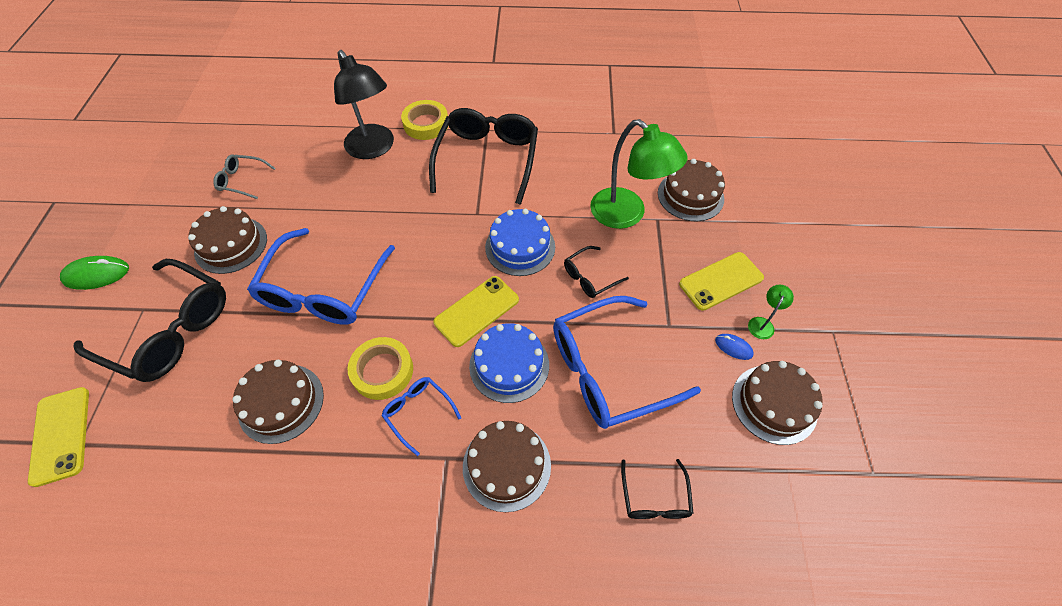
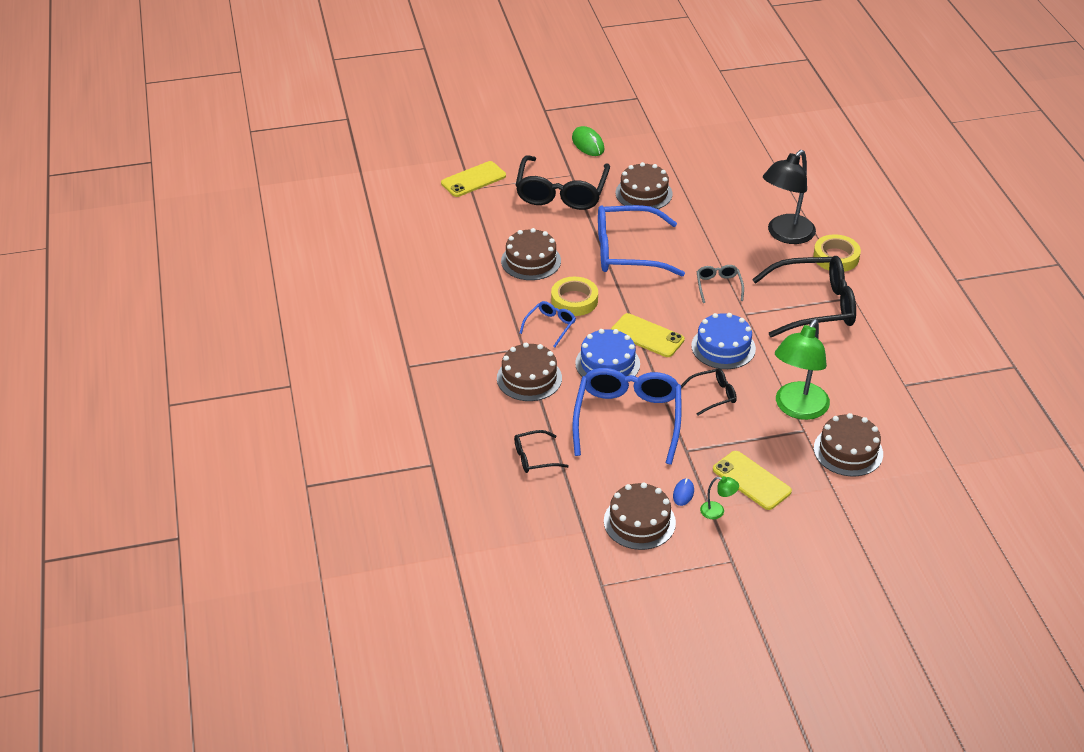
camera: 75 degrees right, 15 degrees down
grey glasses [213,154,276,199] -> grey glasses moved to [697,265,744,303]
blue glasses [553,296,701,429] -> blue glasses turned 45 degrees clockwise [572,368,681,465]
black glasses [564,246,629,298] -> black glasses turned 120 degrees clockwise [681,368,737,416]

